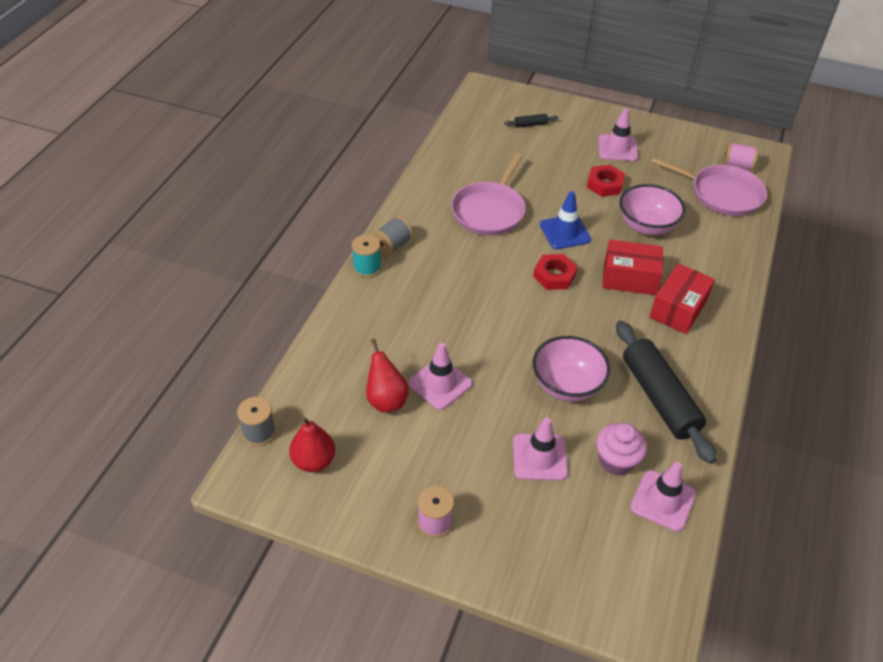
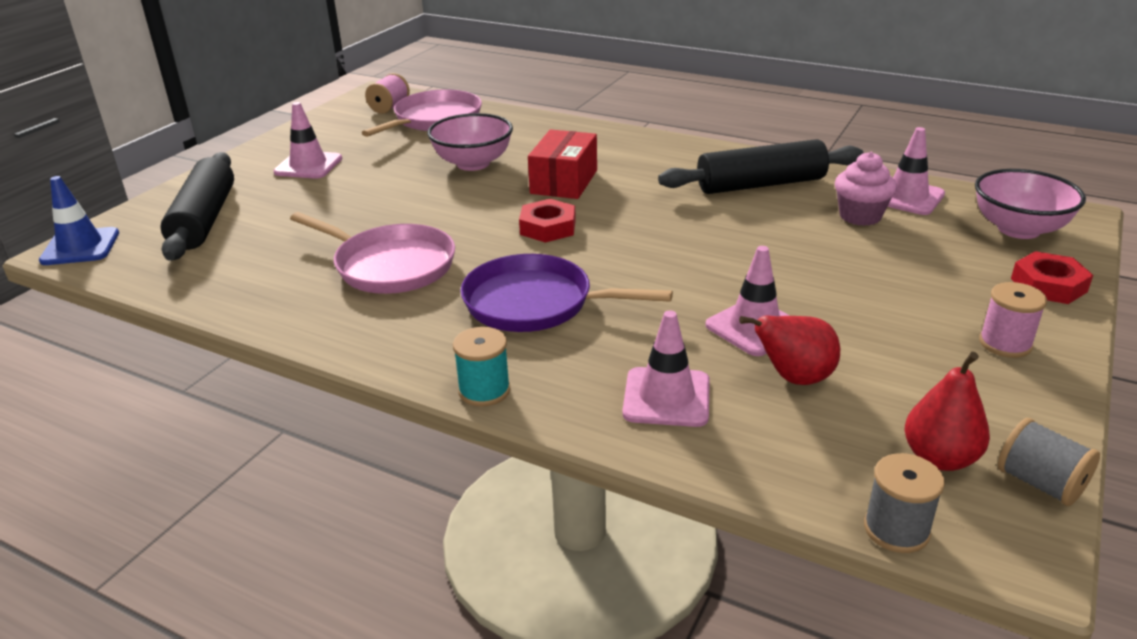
camera: 80 degrees left, 15 degrees down
grey spool [372,216,413,255] -> grey spool moved to [998,418,1100,506]
black rolling pin [504,114,558,128] -> black rolling pin [160,152,234,261], size x2.47
pink traffic cone [513,417,568,481] -> pink traffic cone moved to [623,310,710,427]
pink bowl [533,336,610,402] -> pink bowl moved to [975,169,1086,239]
blue traffic cone [540,191,591,249] -> blue traffic cone moved to [39,176,119,265]
red nut [587,165,625,197] -> red nut moved to [1011,251,1093,304]
red box [649,263,715,334] -> none
none -> purple pan [460,254,673,332]

